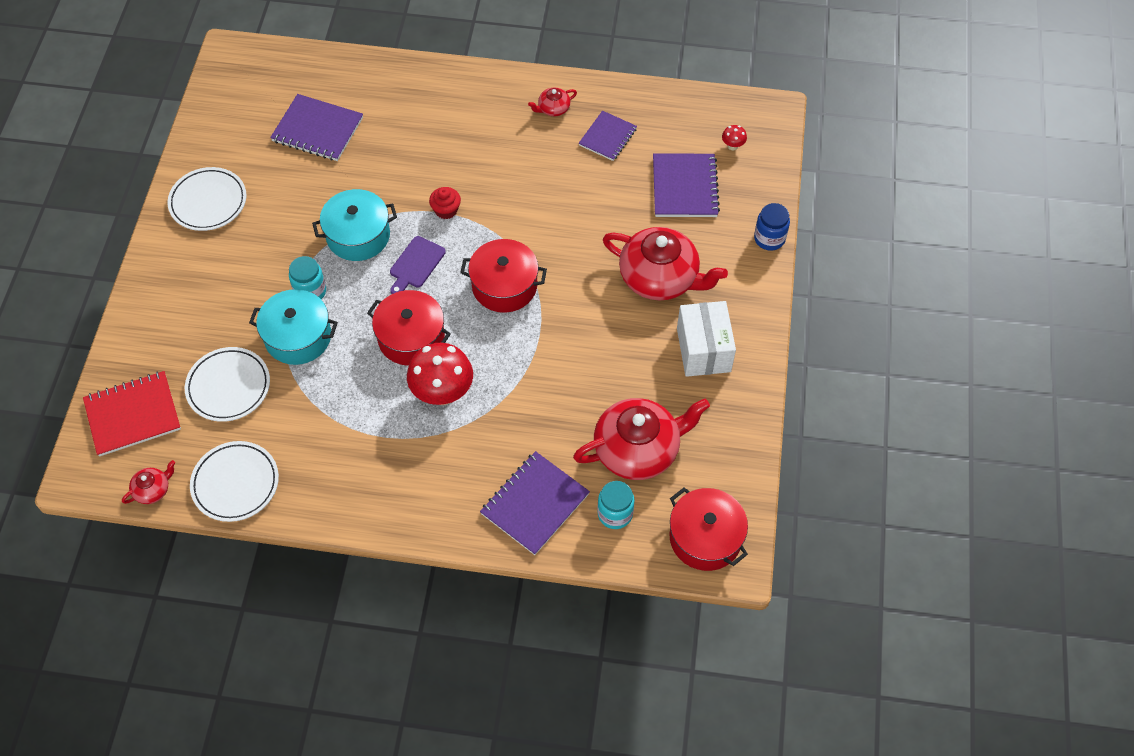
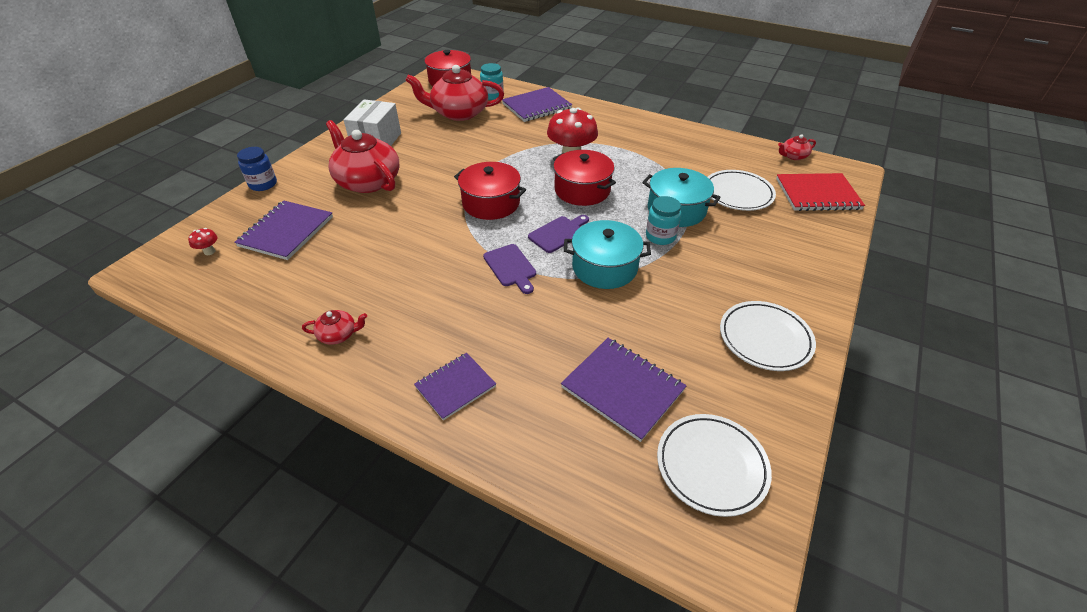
camera: 160 degrees left, 15 degrees down
white plate [190,441,279,522] -> white plate moved to [657,414,772,517]
red cupcake [429,187,461,219] -> purple cutting board [483,244,536,294]
purple notebook [579,111,637,161] -> purple notebook moved to [414,353,496,420]

